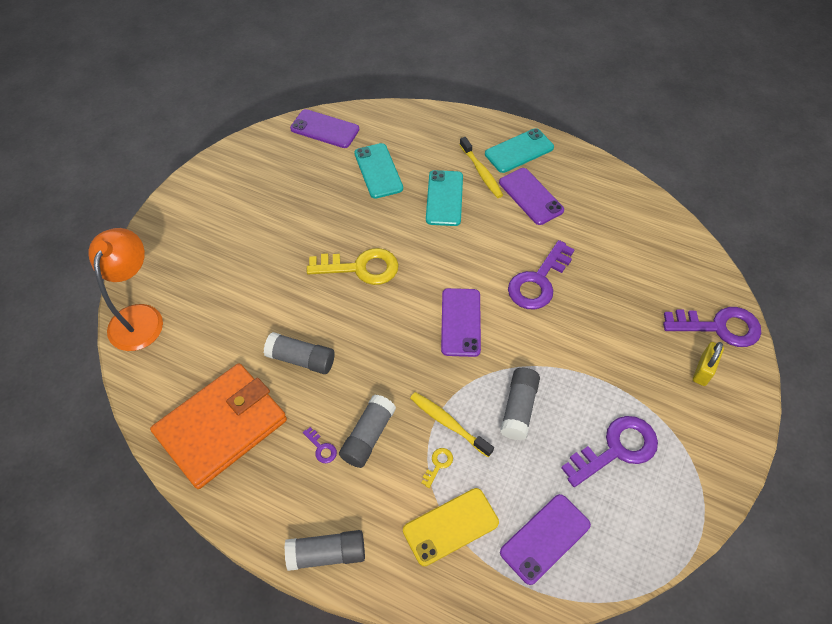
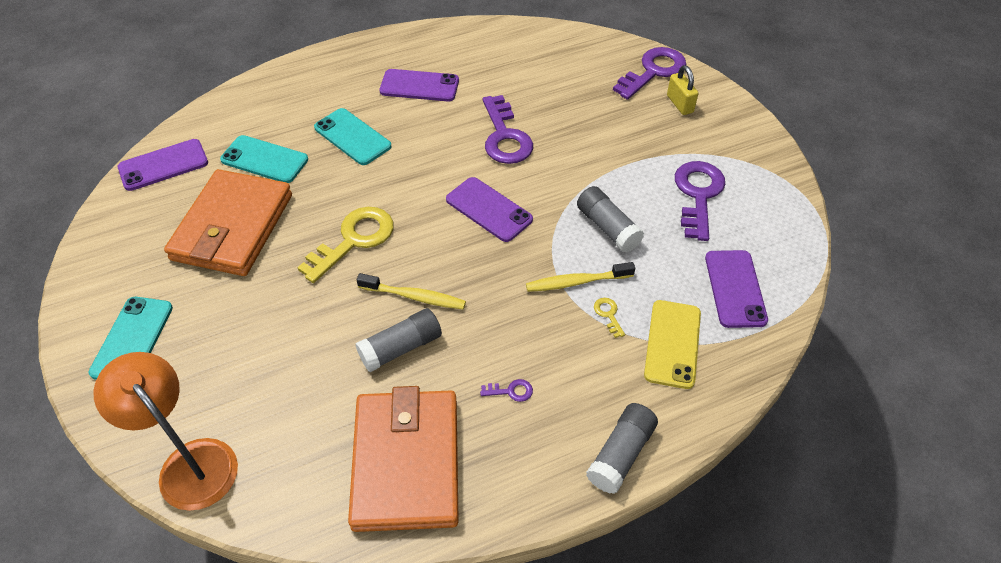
camera: 50 degrees left, 5 degrees down
grey glue stick [339,394,396,468] -> none
yellow toothbrush [460,137,503,198] -> yellow toothbrush moved to [356,273,466,309]
turquoise phone [485,128,554,173] -> turquoise phone moved to [89,297,173,380]
none -> orange wallet [164,169,292,276]

